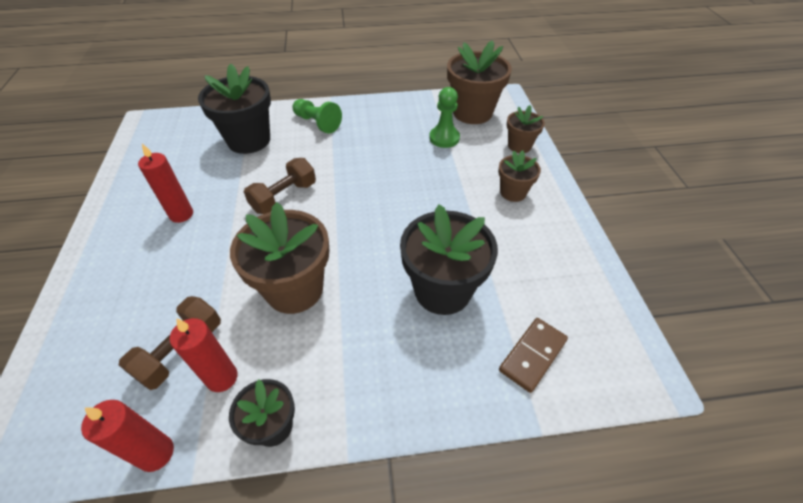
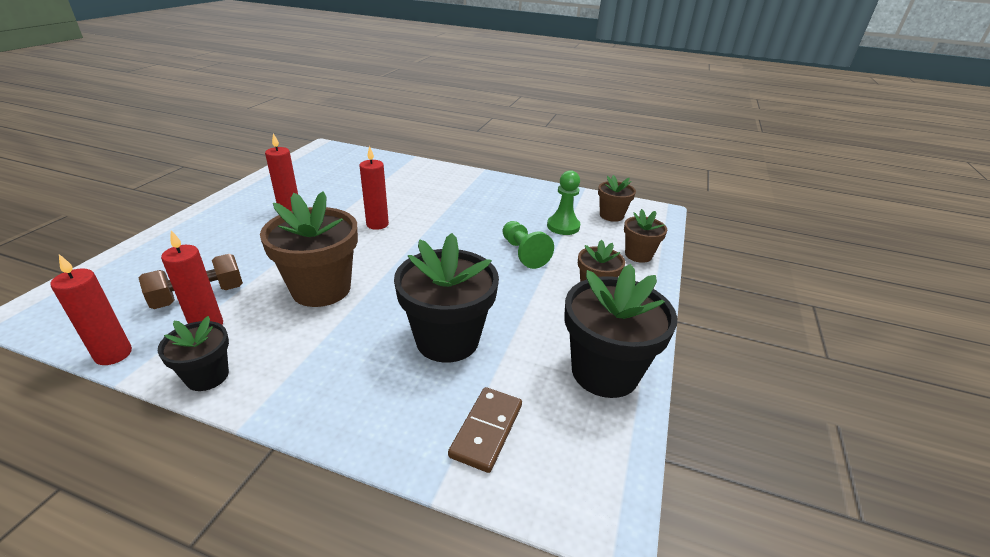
camera: 25 degrees right, 15 degrees down
black flower pot [198,64,271,154] -> black flower pot moved to [564,264,677,398]
brown dumbbell [244,158,316,214] -> red candle [360,146,389,230]
green pawn [293,99,342,134] -> green pawn moved to [503,221,554,269]
brown flower pot [447,40,512,124] -> brown flower pot [598,175,636,222], size x0.55
brown domino [499,318,568,393] -> brown domino turned 45 degrees counterclockwise [448,387,522,473]

